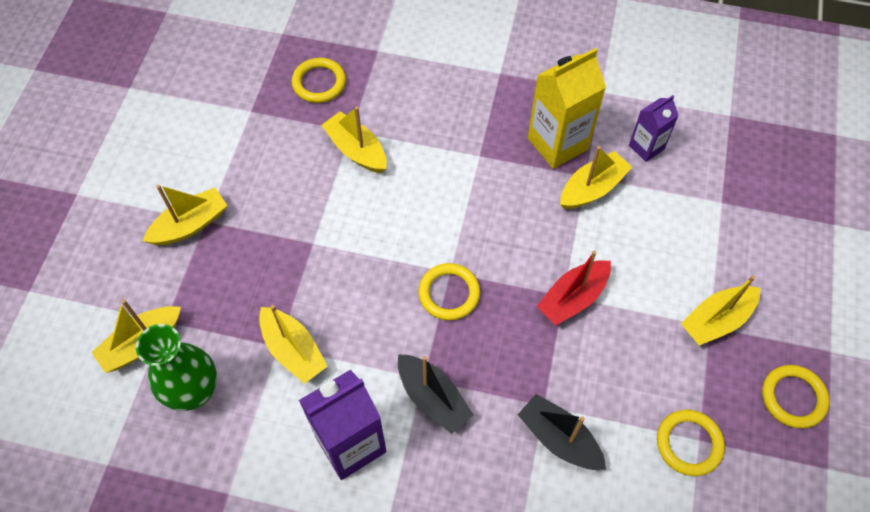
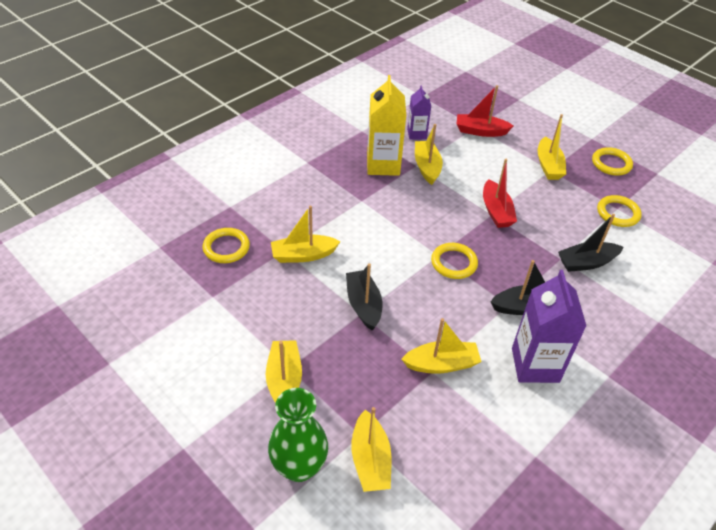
camera: 60 degrees left, 15 degrees down
green vase [136,324,217,411] -> green vase moved to [268,388,328,482]
none -> black boat [346,263,382,330]
none -> red boat [457,85,513,137]

